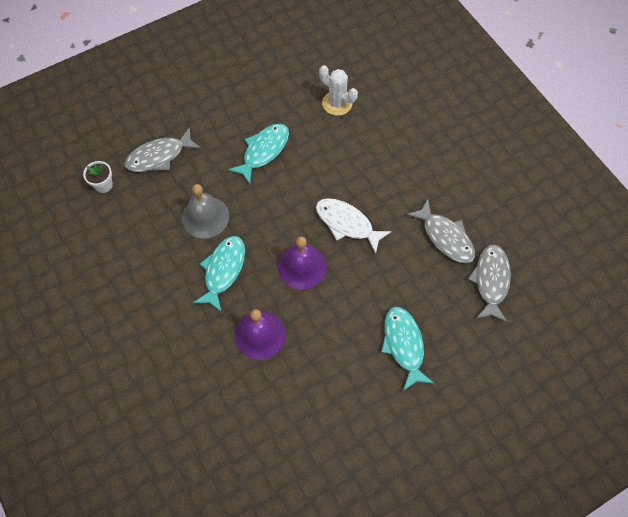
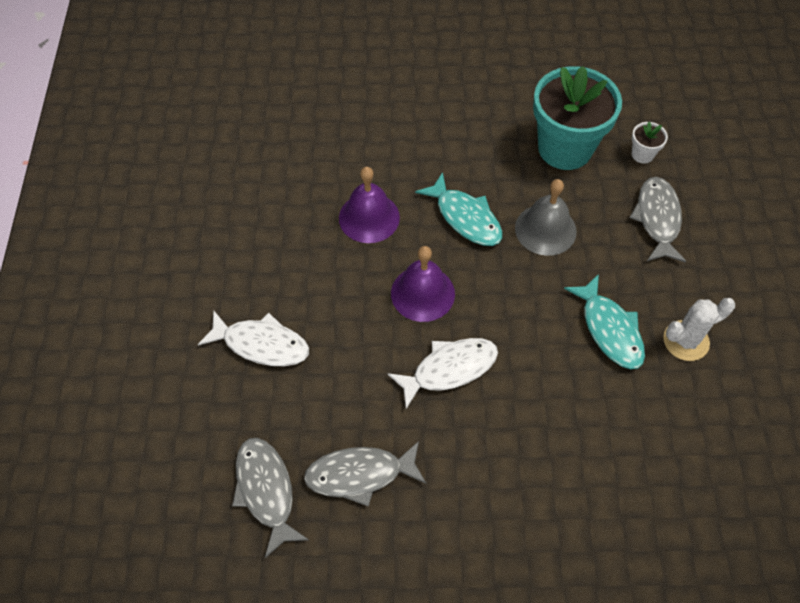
camera: 120 degrees right, 5 degrees down
white cactus [319,65,358,116] -> white cactus moved to [663,298,735,361]
turquoise fish [381,307,434,391] -> white fish [198,310,309,366]
grey fish [468,245,511,323] -> grey fish turned 150 degrees counterclockwise [232,438,309,558]
none -> turquoise flower pot [533,66,622,170]

